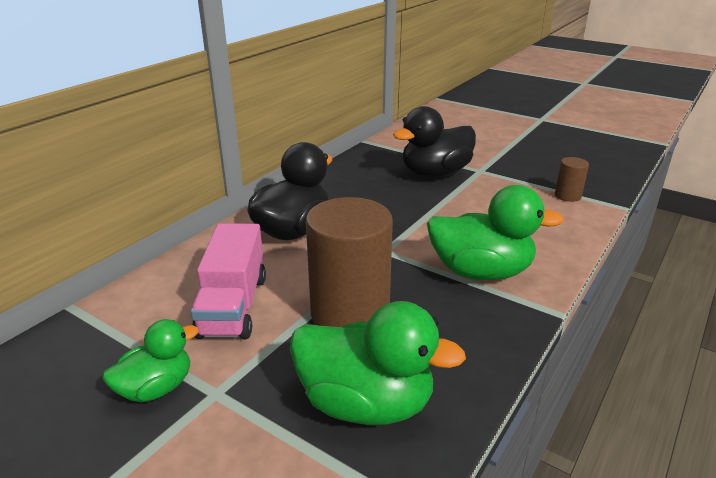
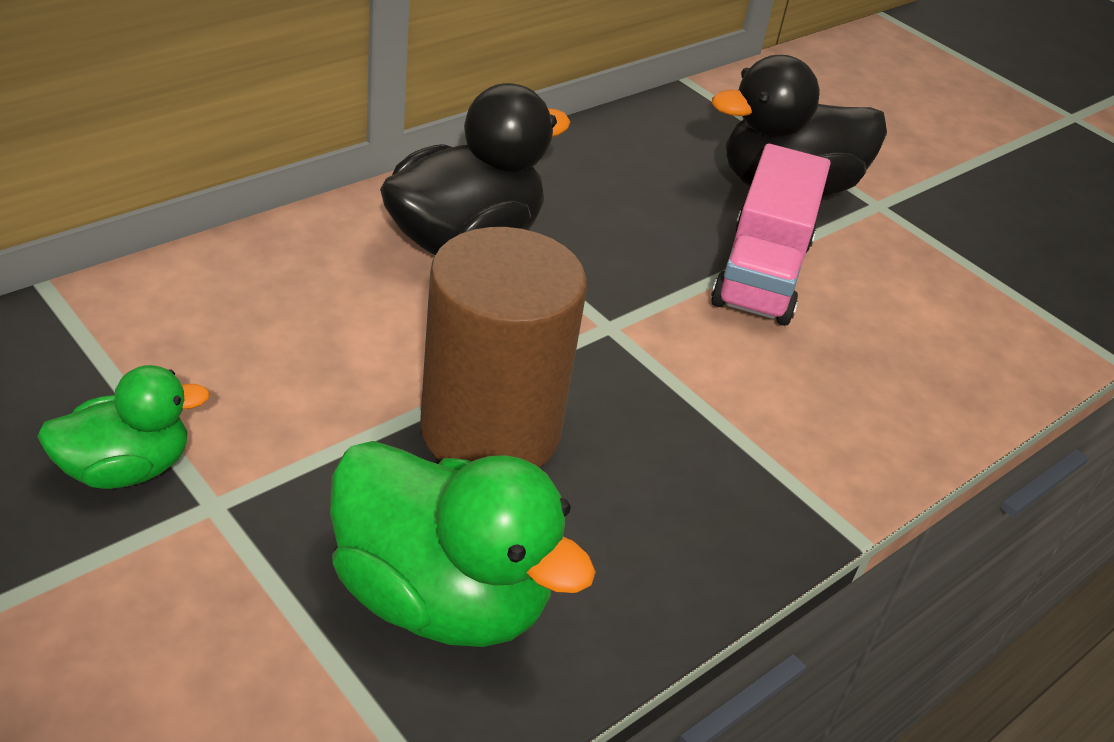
camera: 10 degrees right, 10 degrees up
pink truck [191,223,266,339] -> pink truck moved to [711,144,830,326]
green duck [427,185,564,280] -> none
brown cylinder [555,157,589,202] -> none

